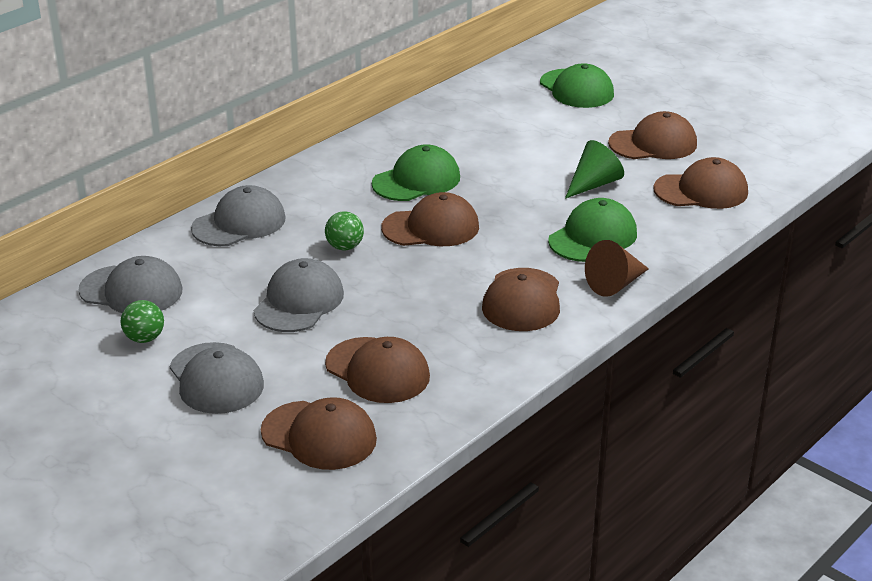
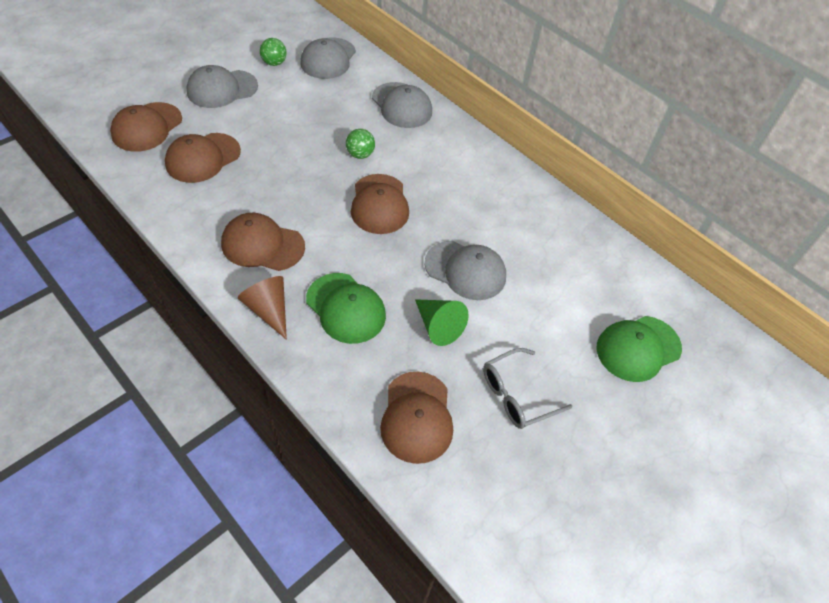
camera: 90 degrees right, 20 degrees up
grey cap [254,258,344,332] -> grey cap moved to [425,241,506,300]
green cap [372,144,460,201] -> none
brown cap [608,111,697,159] -> grey glasses [483,348,572,429]

